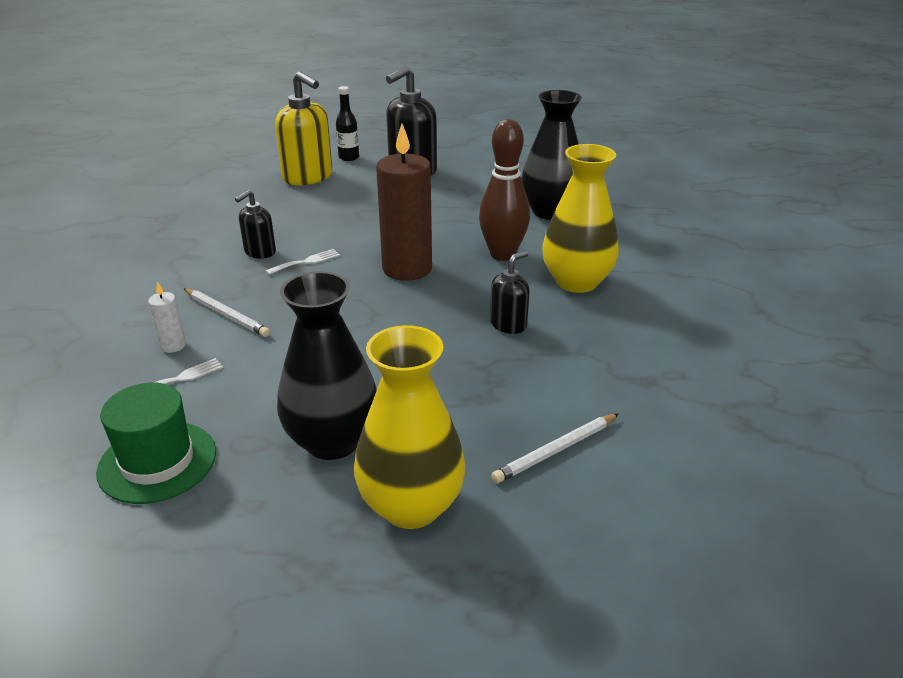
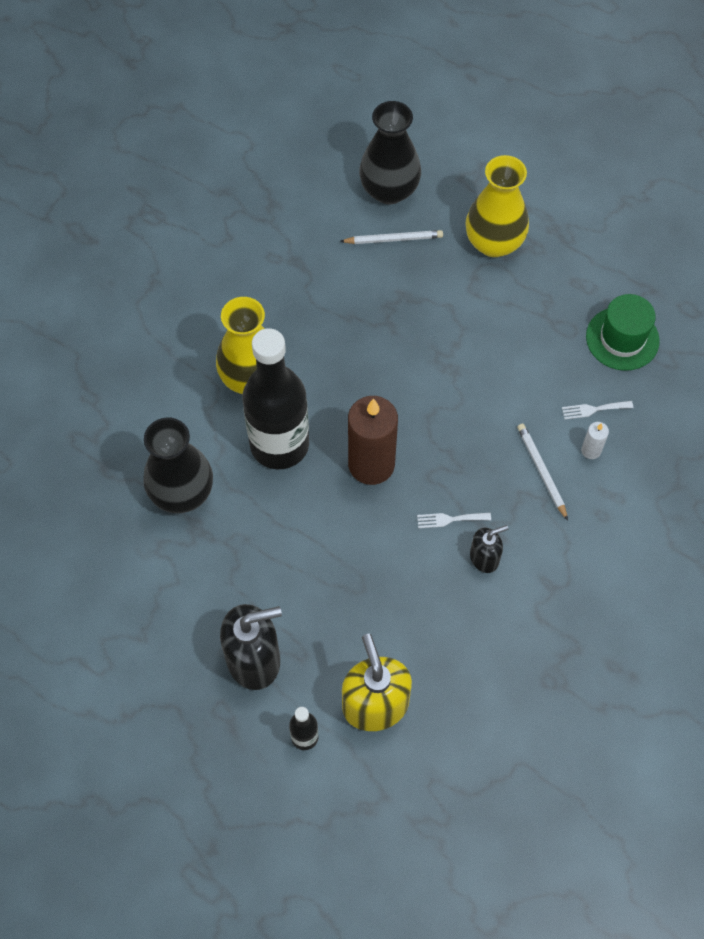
camera: 150 degrees left, 30 degrees up
black vase [277,271,377,460] -> black vase moved to [359,101,421,204]
brown bowling pin [479,119,530,261] -> black bottle [242,328,309,469]
black soap dispenser [490,251,530,334] -> none

